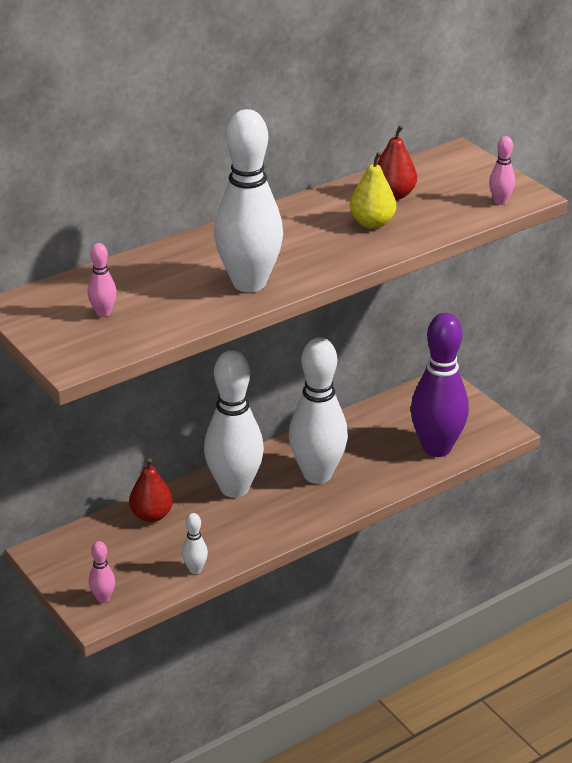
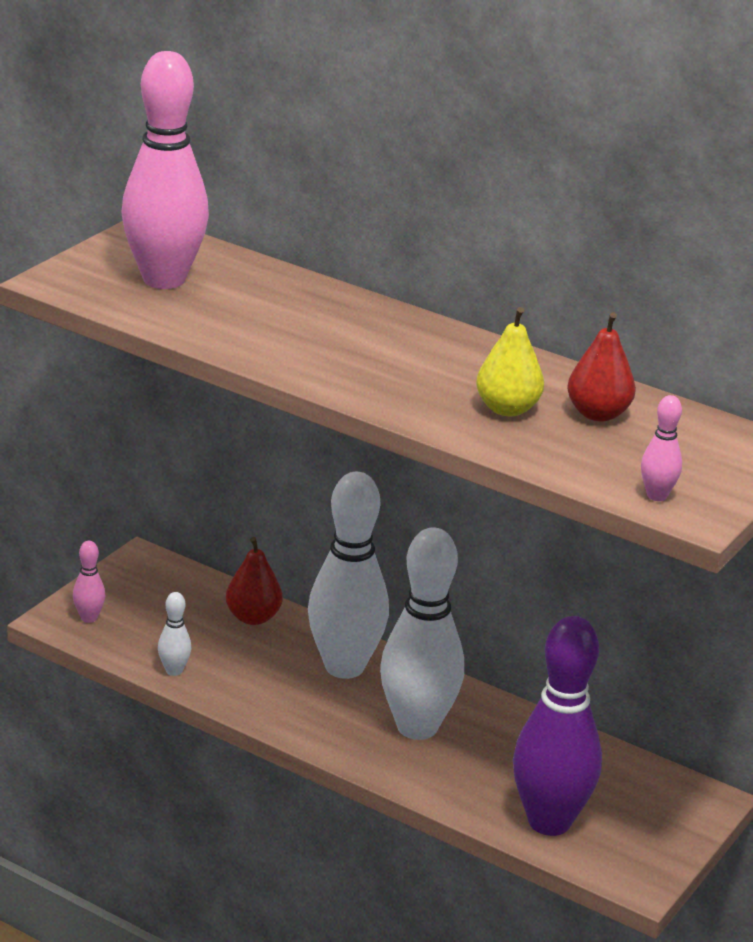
camera: 65 degrees right, 5 degrees down
pink bowling pin [88,243,117,317] -> pink bowling pin [122,51,209,289], size x2.43
white bowling pin [214,109,283,292] -> none

